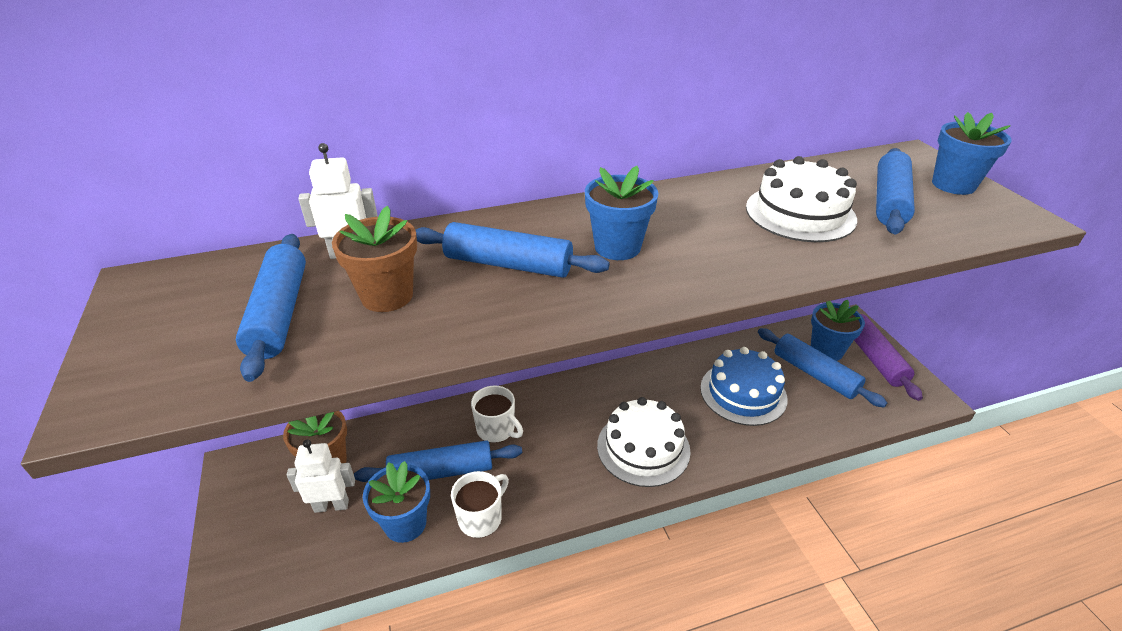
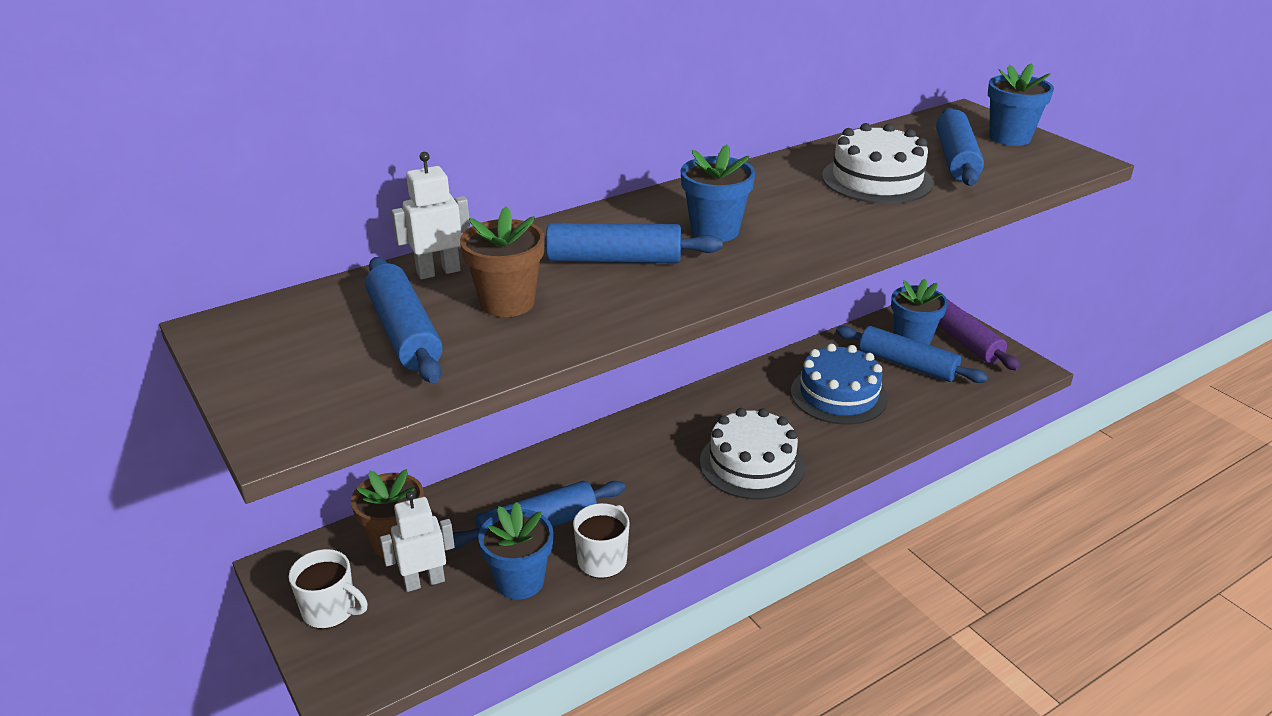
camera: 15 degrees left, 5 degrees down
white mug [471,385,523,443] -> white mug moved to [289,549,368,629]

